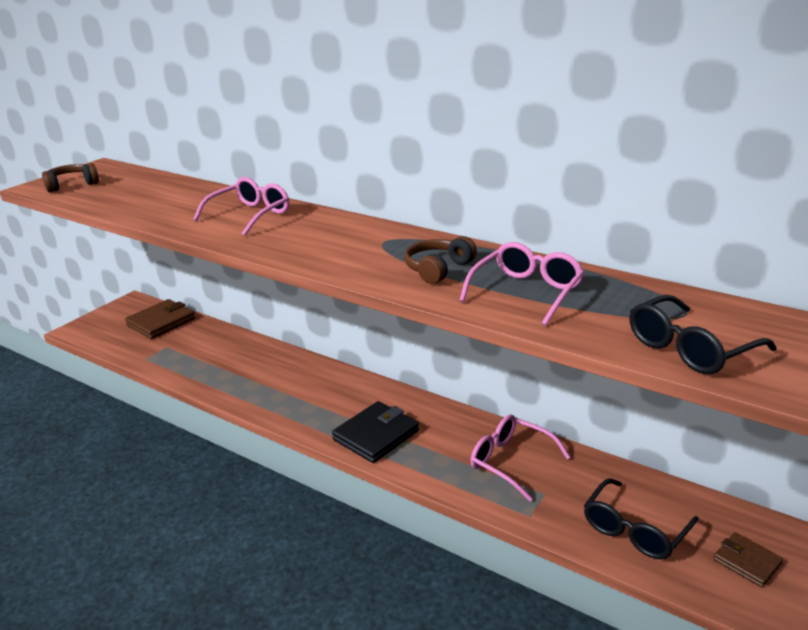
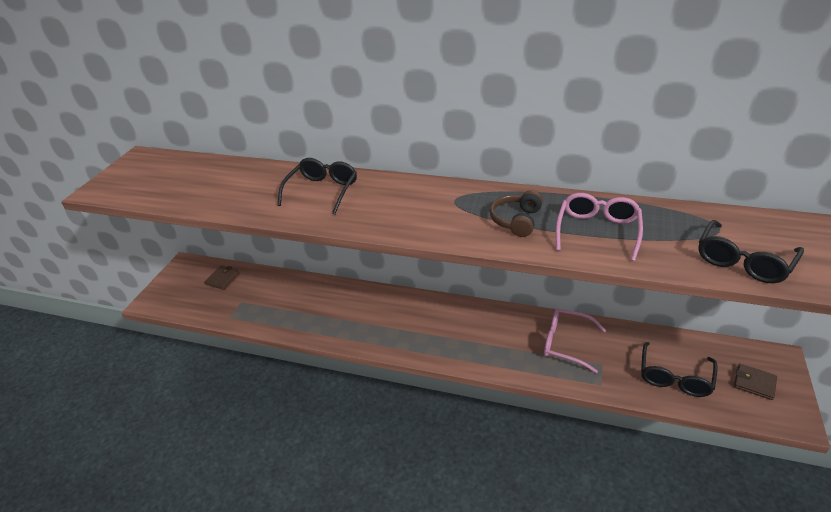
camera: 15 degrees left, 10 degrees up
brown headphones [42,163,99,192] -> none
brown wallet [125,299,195,339] -> brown wallet [204,266,240,290], size x0.60
pink glasses [193,177,289,236] -> black glasses [277,158,357,214]
black wallet [332,401,419,463] -> none

